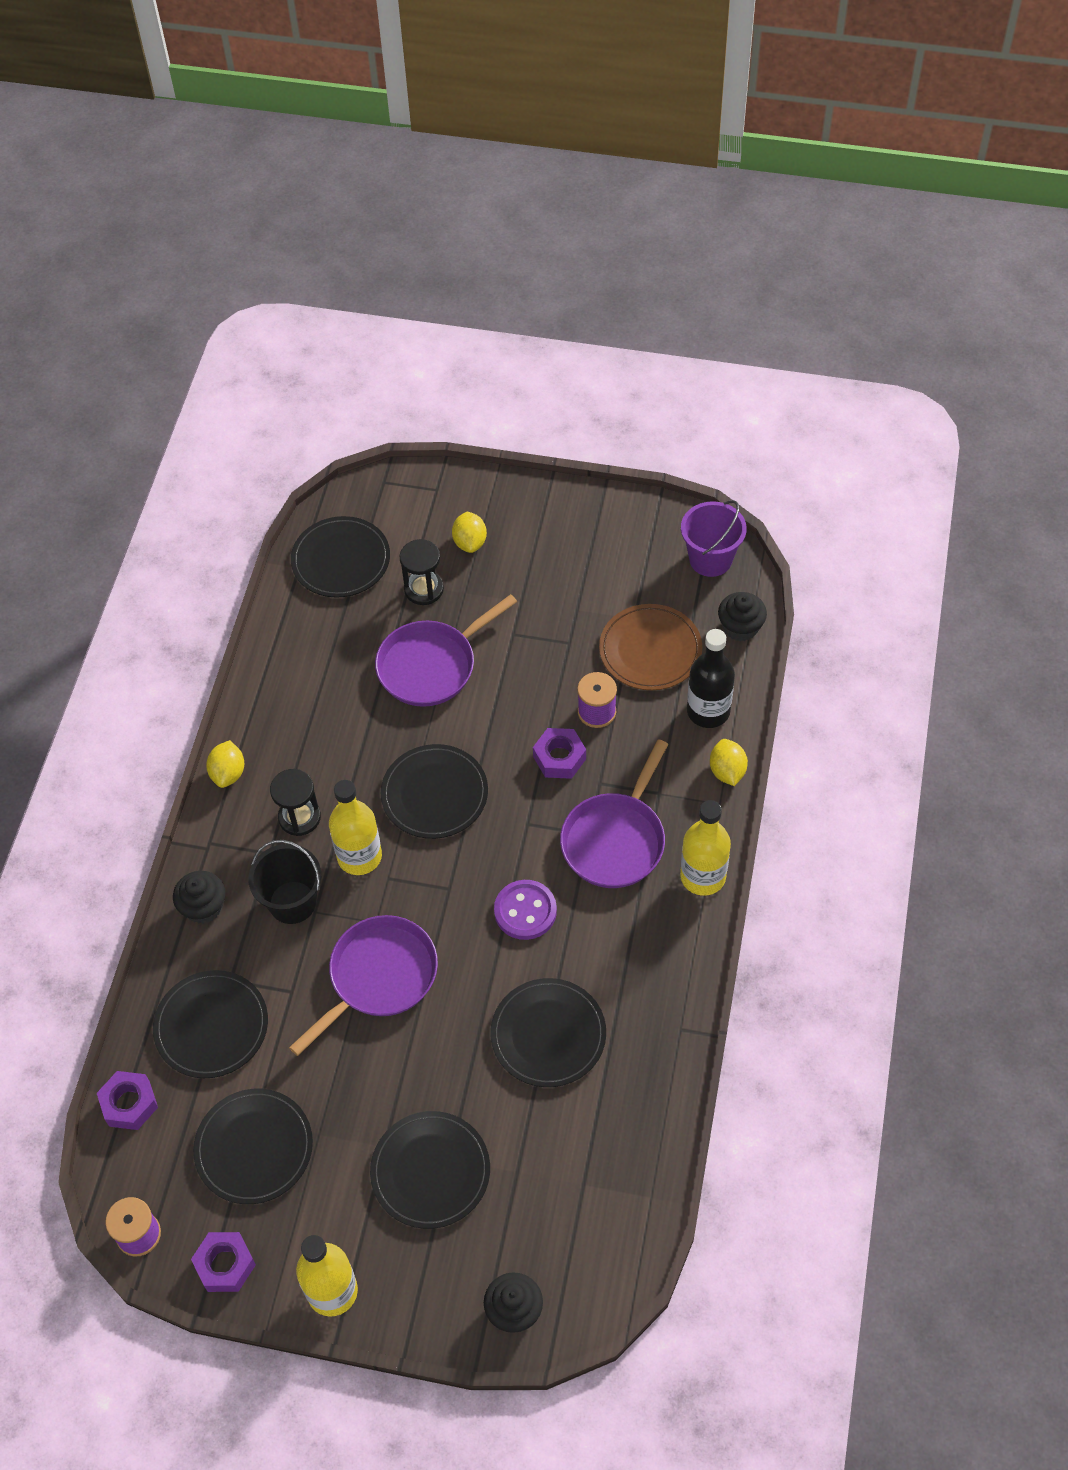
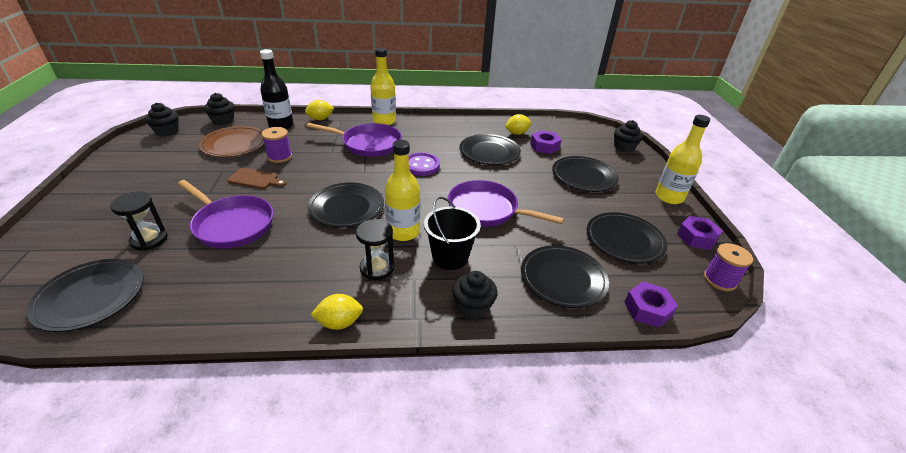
camera: 110 degrees left, 20 degrees down
yellow lemon [452,512,487,553] -> yellow lemon moved to [505,114,531,135]
purple nut [533,728,586,779] -> purple nut moved to [530,130,561,154]
purple bucket [681,500,747,577] -> black cupcake [145,103,179,137]
none -> brown cutting board [227,168,287,189]

